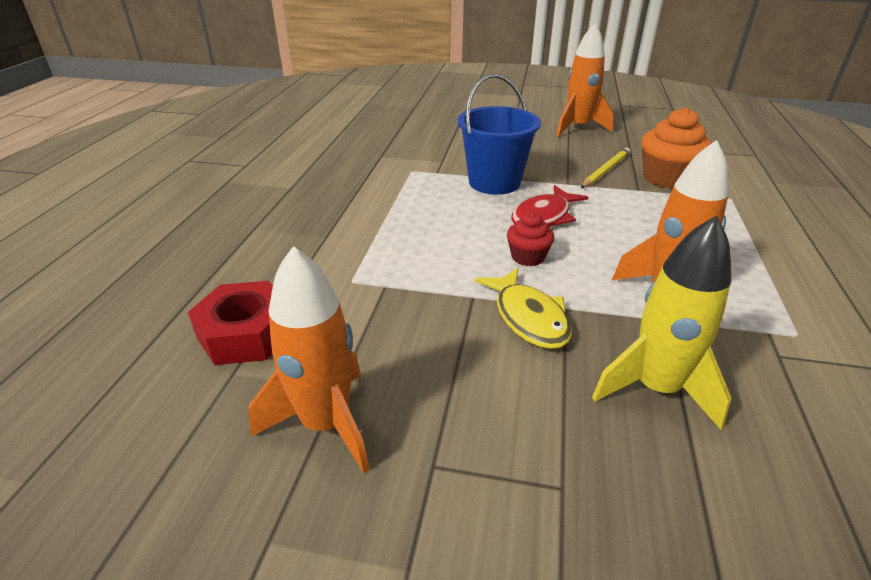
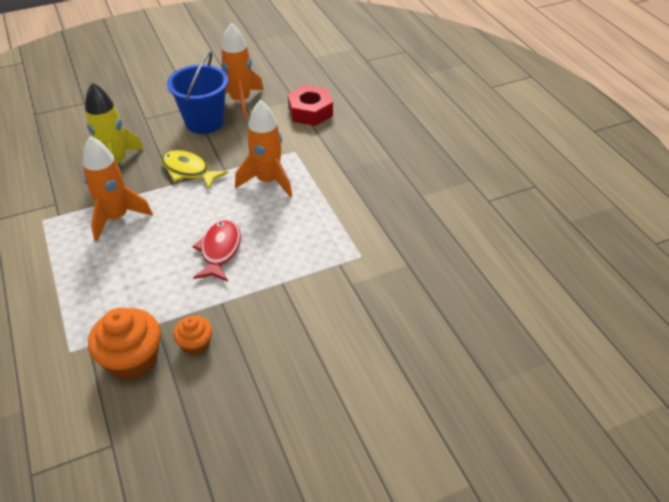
camera: 145 degrees right, 10 degrees up
blue bucket [457,74,541,195] -> blue bucket moved to [167,51,228,134]
red cupcake [507,212,555,266] -> none
orange rocket [556,23,614,137] -> orange rocket moved to [235,100,292,197]
yellow pencil [581,148,630,188] -> orange cupcake [173,316,212,356]

